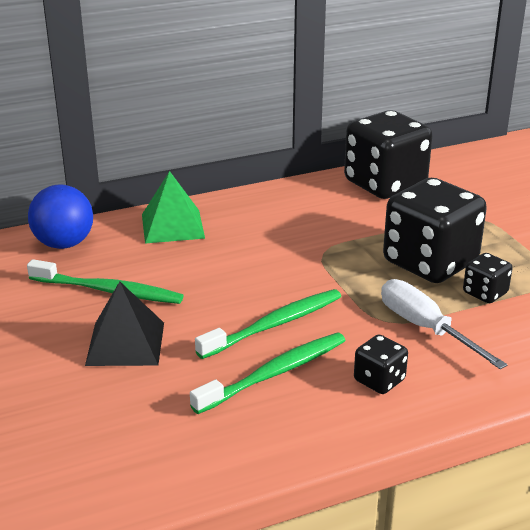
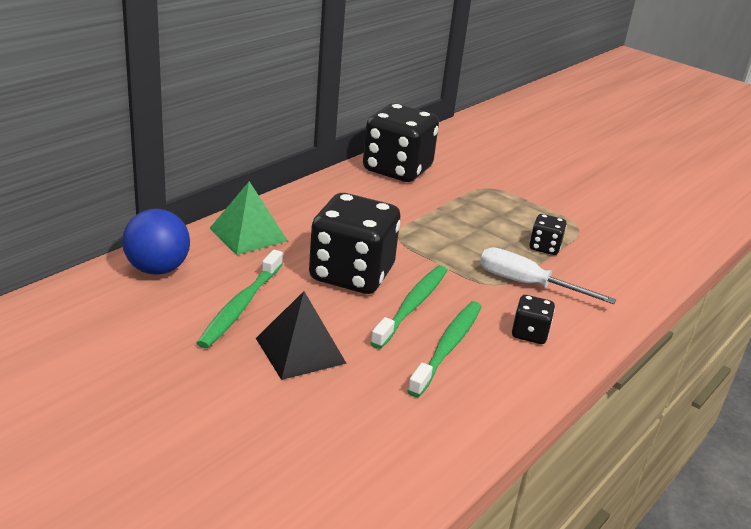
camera: 30 degrees left, 0 degrees up
green toothbrush [27,259,184,304] -> green toothbrush turned 120 degrees clockwise [197,250,283,348]
black dice [383,178,487,283] -> black dice moved to [309,193,400,294]

